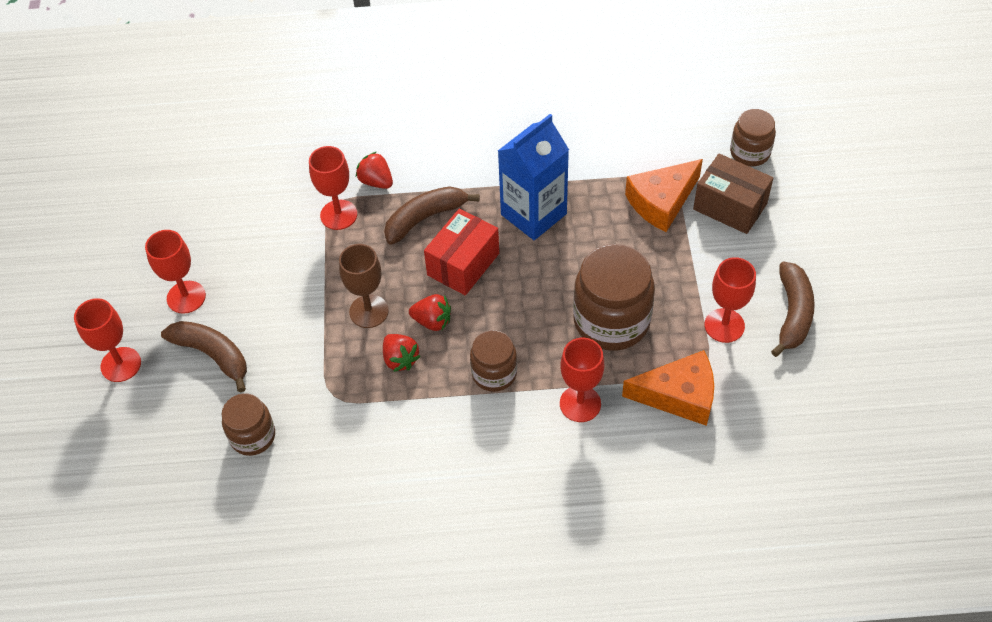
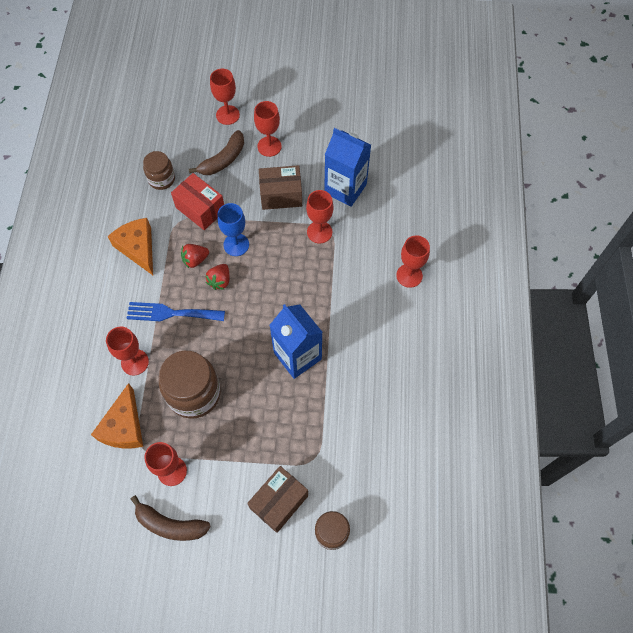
camera: 95 degrees right, 10 degrees up
brown goblet [339,244,389,328] -> blue goblet [217,203,249,256]
red strawberry [356,152,393,189] -> none
brown banana [384,186,480,245] -> none
red box [424,209,499,295] -> red box moved to [171,173,224,230]
brown jar [470,330,517,392] -> blue fork [126,302,225,321]
orange cheese [625,159,703,232] -> orange cheese moved to [107,218,153,275]
none -> brown box [259,165,302,210]
none -> blue carton [324,128,371,207]
none -> red goblet [396,235,430,288]

